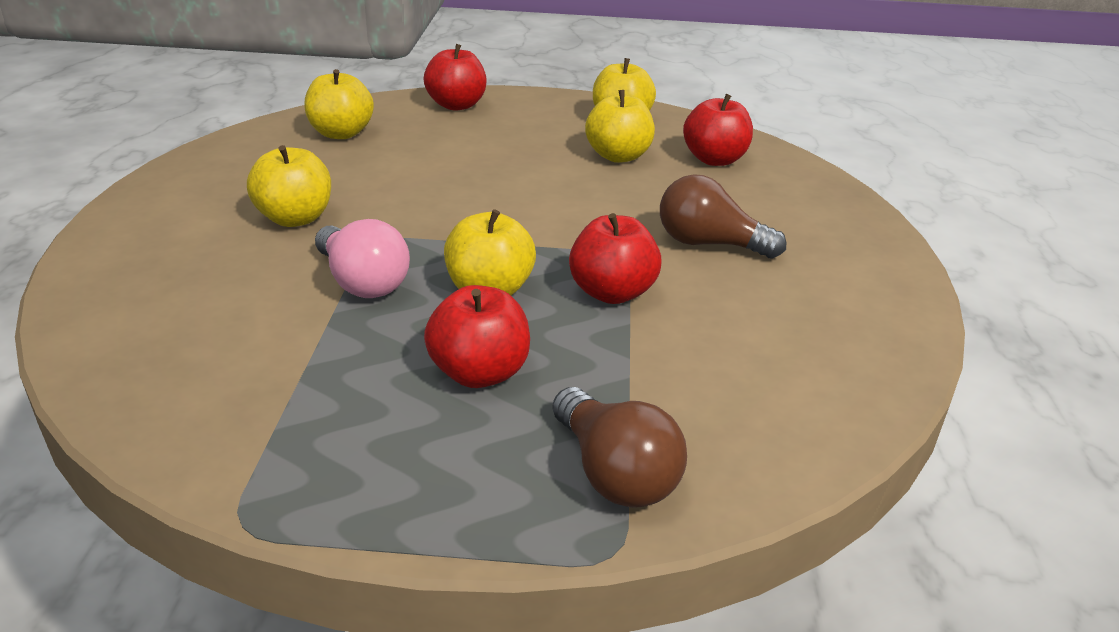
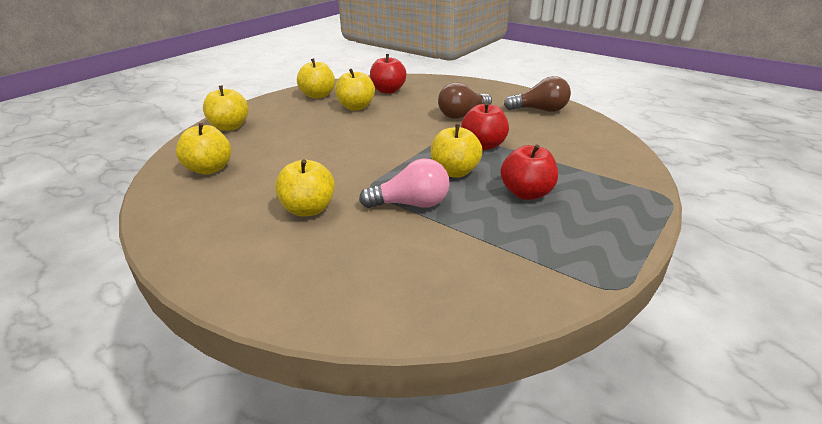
camera: 55 degrees left, 0 degrees up
red apple [424,44,487,111] -> yellow apple [203,86,249,131]
brown light bulb [552,387,687,508] -> brown light bulb moved to [504,76,571,112]

